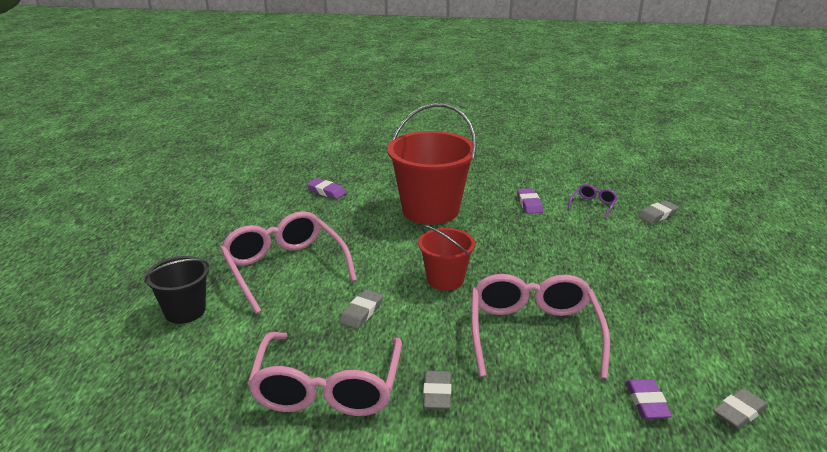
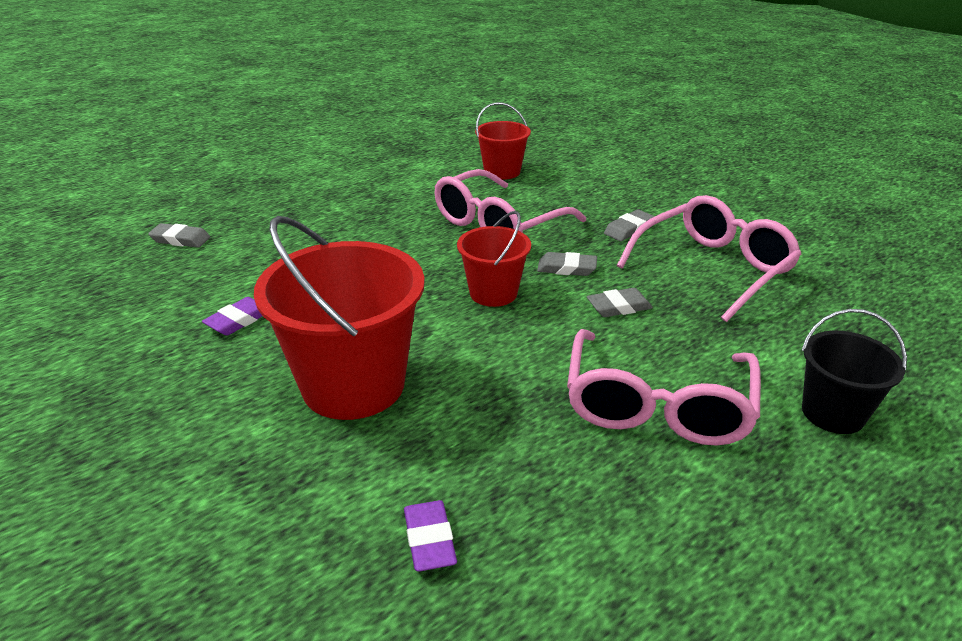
camera: 135 degrees left, 5 degrees up
purple glasses [568,184,618,219] -> none
purple eraser [626,379,672,419] -> red bucket [475,102,531,180]
grey eraser [713,388,768,429] -> grey eraser moved to [537,252,597,276]

